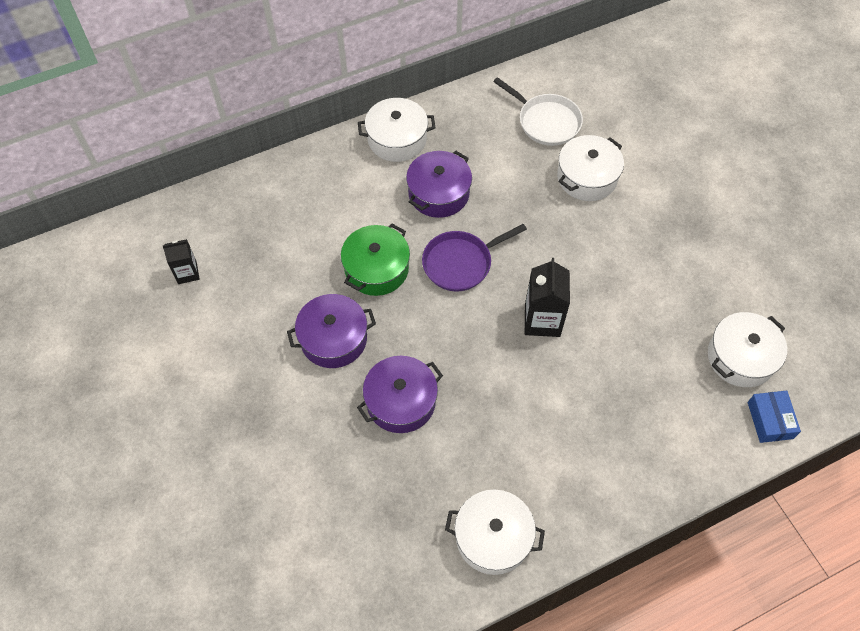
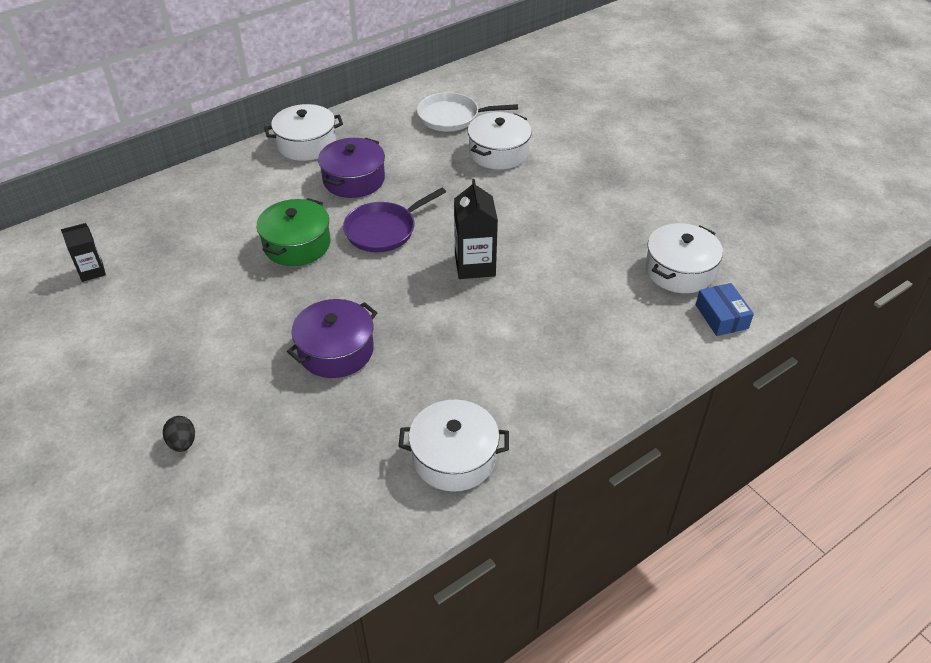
camera: 10 degrees left, 15 degrees down
purple pot [287,294,376,368] -> none
white pan [493,77,583,146] -> white pan turned 150 degrees clockwise [417,92,518,132]
none -> black egg [163,416,195,452]

